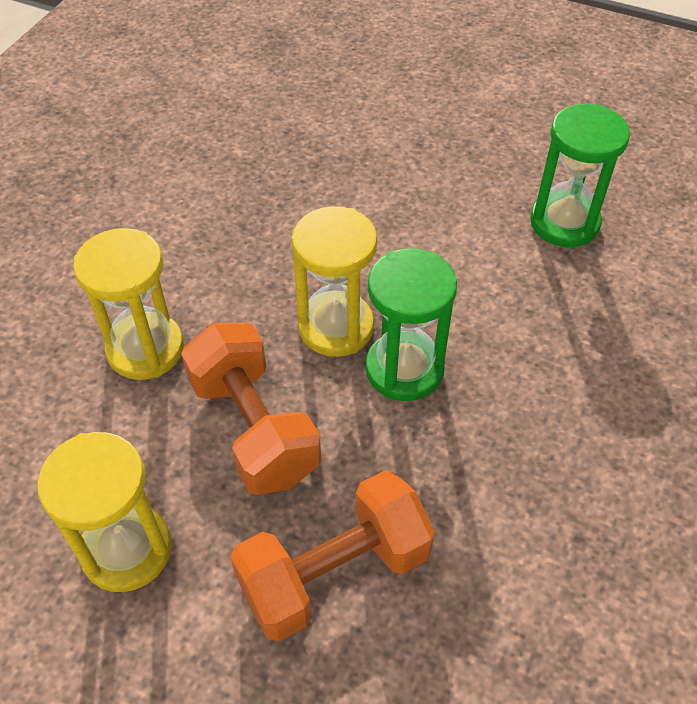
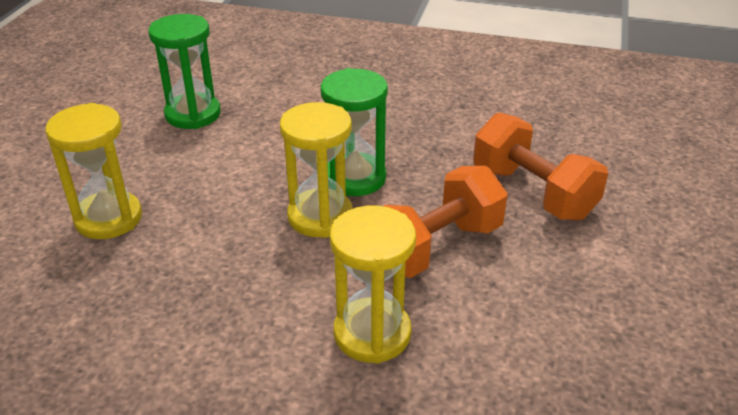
camera: 100 degrees left, 15 degrees down
yellow hourglass [37,432,172,592] -> yellow hourglass moved to [45,103,142,239]

